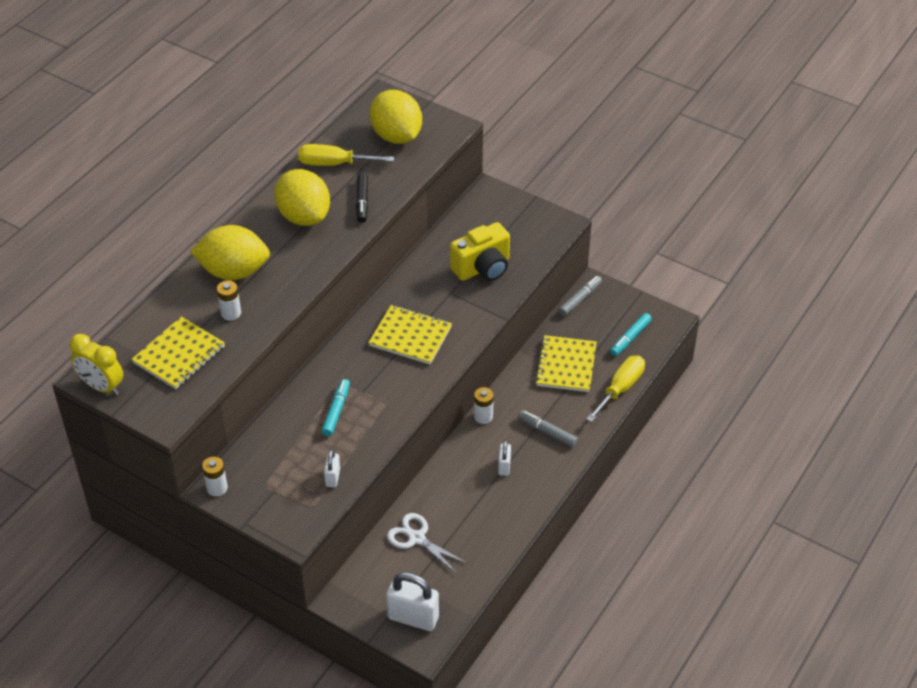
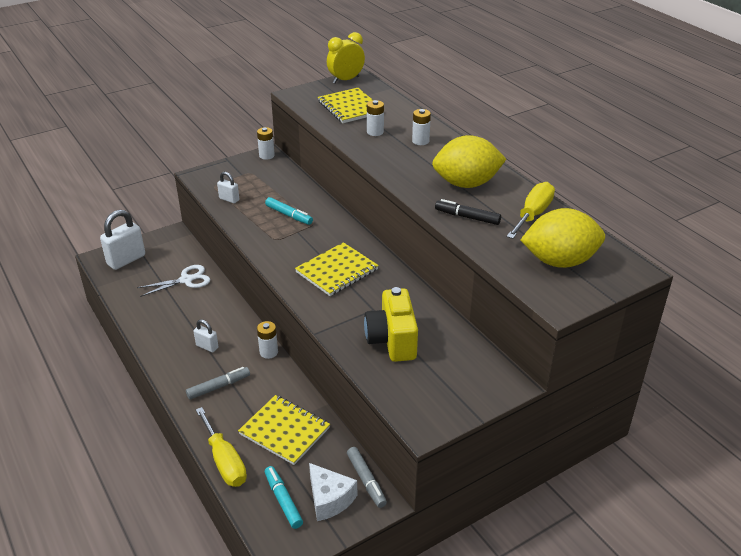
camera: 115 degrees right, 10 degrees down
yellow lemon [190,225,270,280] -> white battery [412,109,431,145]
none -> white cheese [309,463,357,521]

